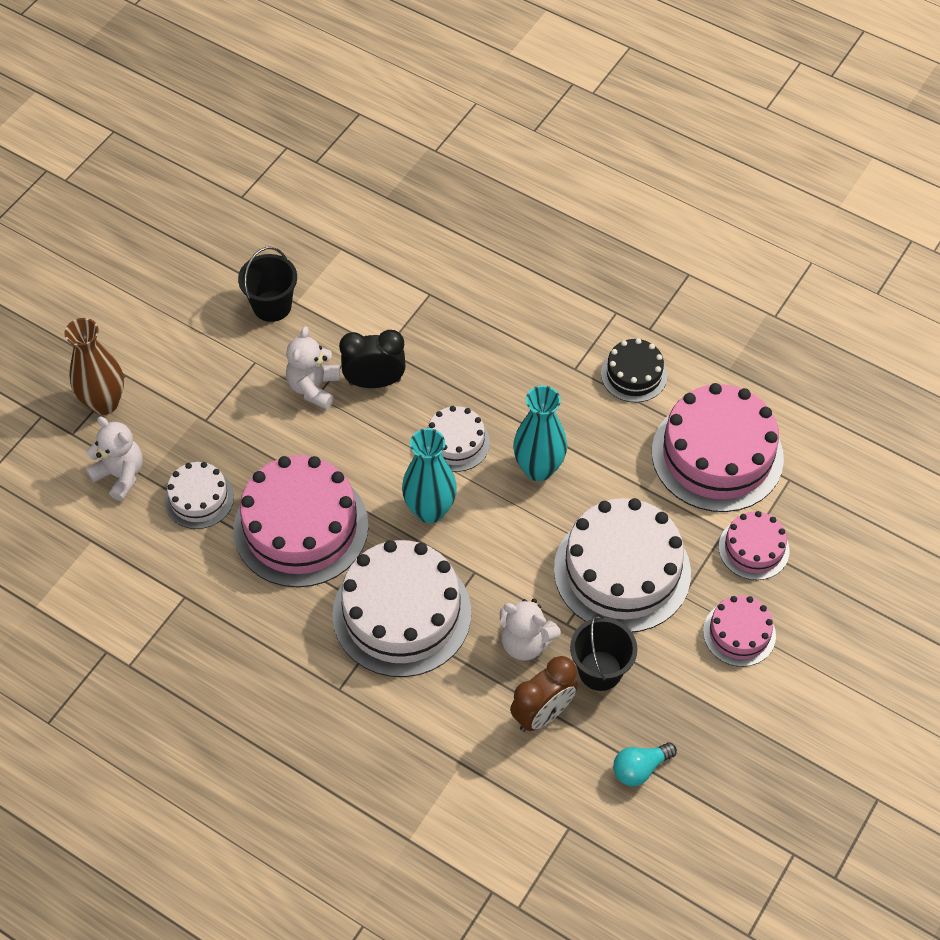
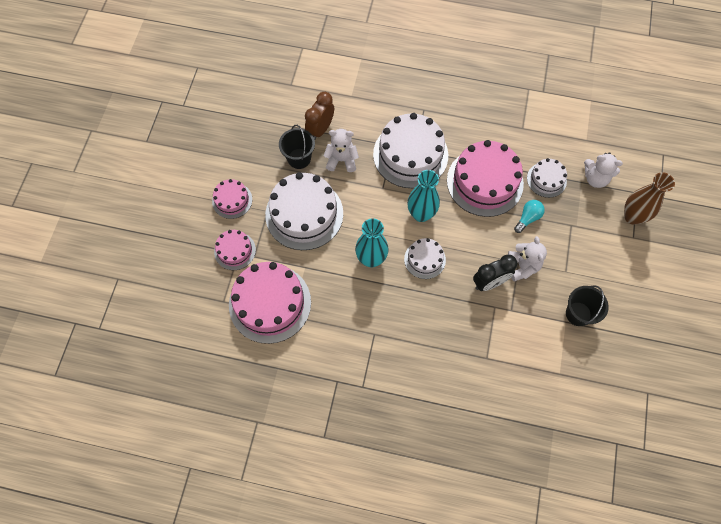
camera: 160 degrees right, 10 degrees up
black cake [601,338,667,402] -> none
turquoise light bulb [613,742,677,786] -> turquoise light bulb moved to [514,200,545,233]

